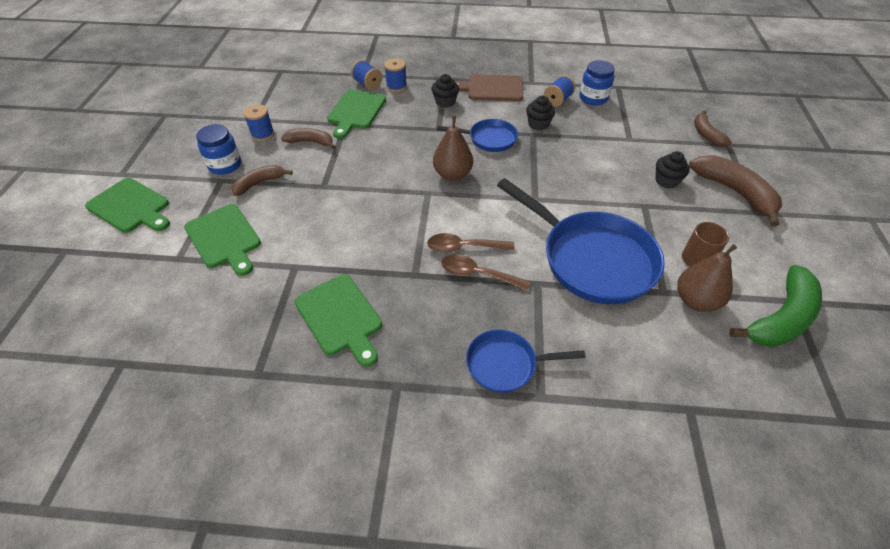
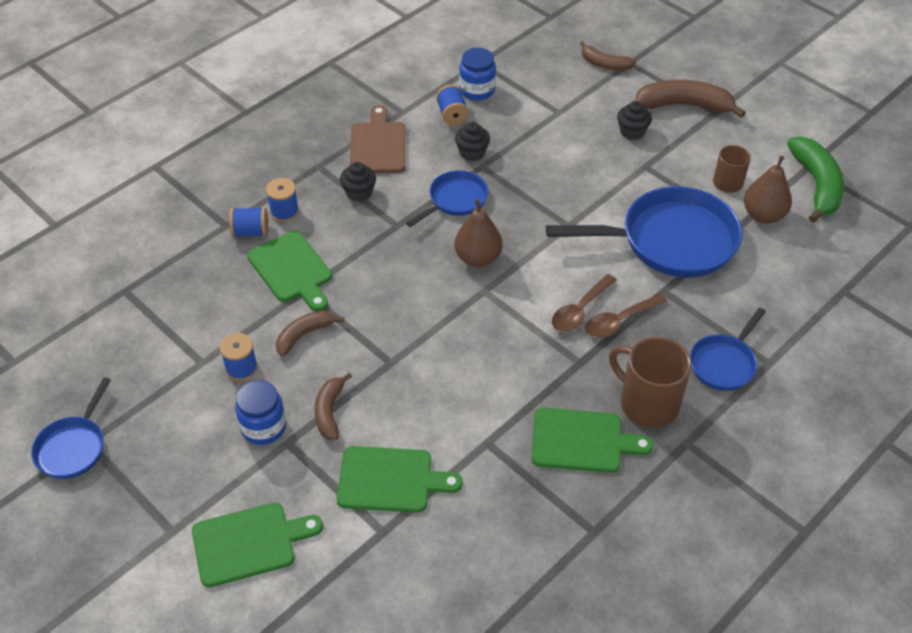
camera: 50 degrees left, 0 degrees up
brown cutting board [455,74,523,101] -> brown cutting board turned 135 degrees clockwise [350,105,406,173]
none -> blue pan [31,377,111,479]
none -> brown mug [609,337,691,428]

